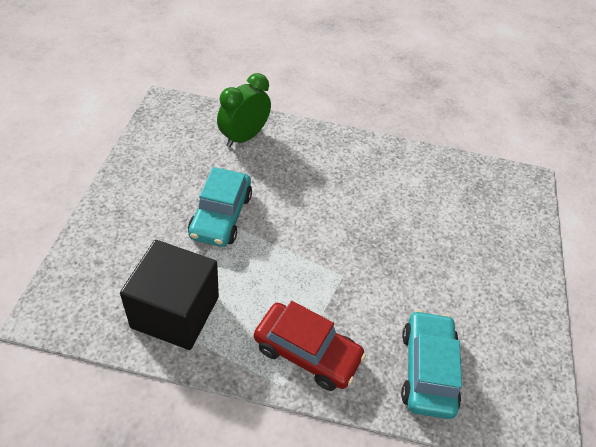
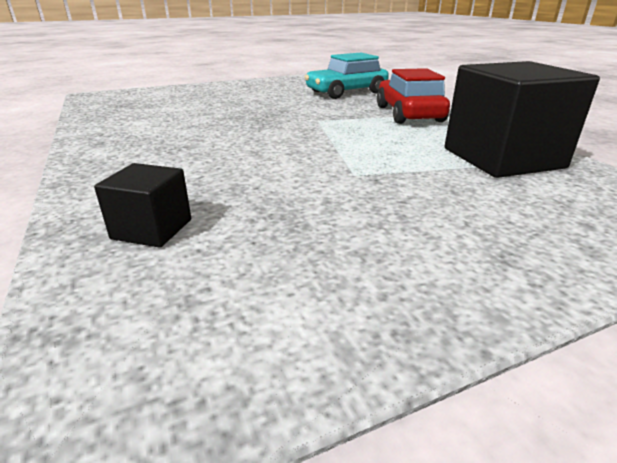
camera: 120 degrees left, 20 degrees down
turquoise car [188,167,252,247] -> none
green clock [217,73,271,148] -> black cube [94,163,191,248]

